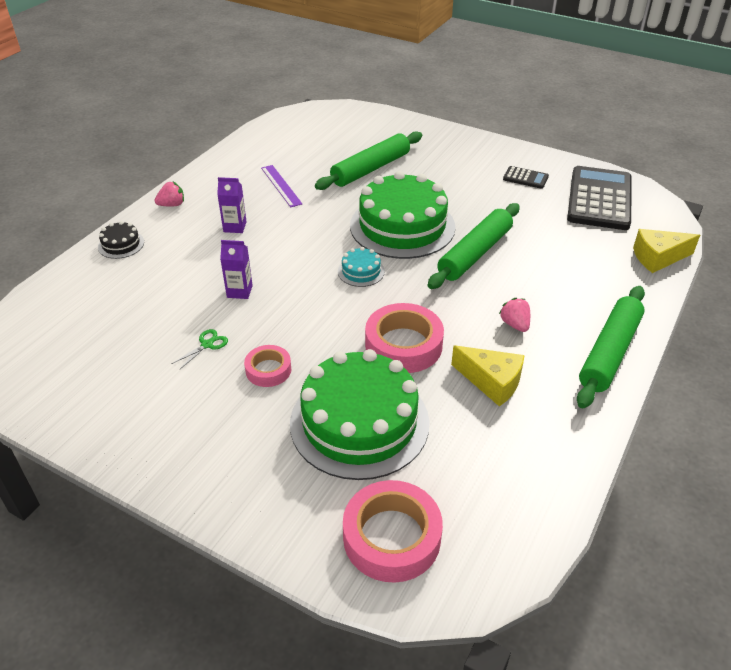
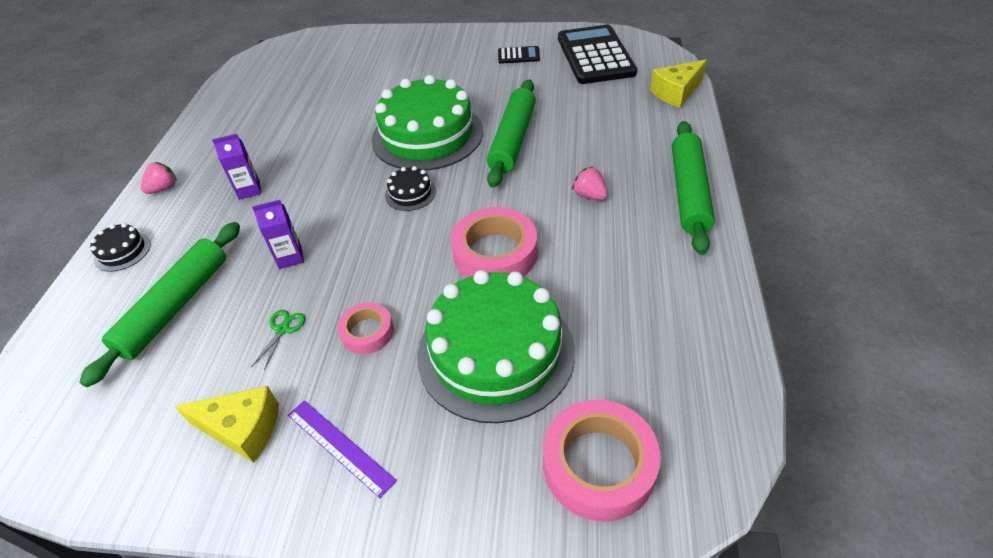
camera: 20 degrees left, 5 degrees up
purple ruler [261,165,302,207] -> purple ruler moved to [288,400,397,498]
green rolling pin [315,131,422,190] -> green rolling pin moved to [79,222,240,387]
turquoise cake [338,247,385,287] -> black cake [385,166,436,211]
yellow cheese [451,345,525,406] -> yellow cheese moved to [175,386,279,463]

